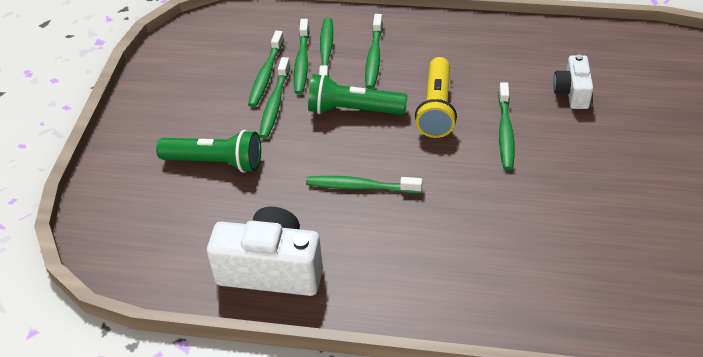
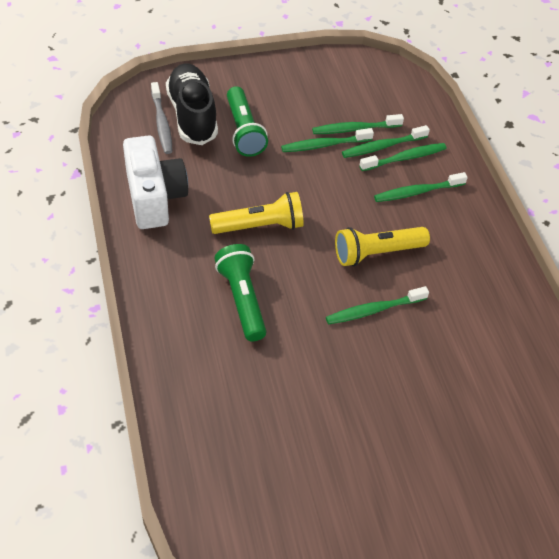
camera: 60 degrees right, 5 degrees up
green toothbrush [306,176,422,193] -> yellow flashlight [209,192,304,234]
green flashlight [308,74,408,115] -> green flashlight moved to [214,244,266,341]
white camera [553,54,593,109] -> none
none -> grey toothbrush [151,82,173,154]
none -> black shoe [166,63,218,145]

